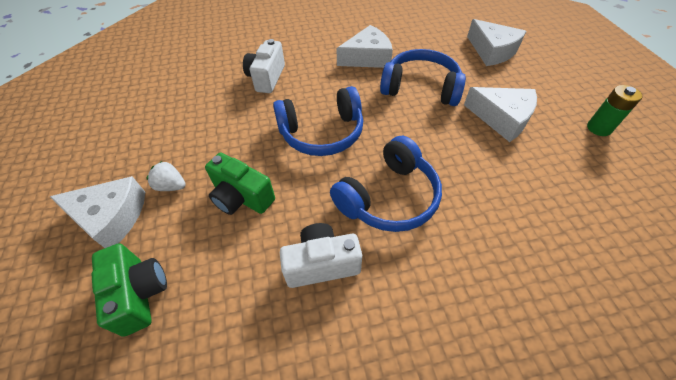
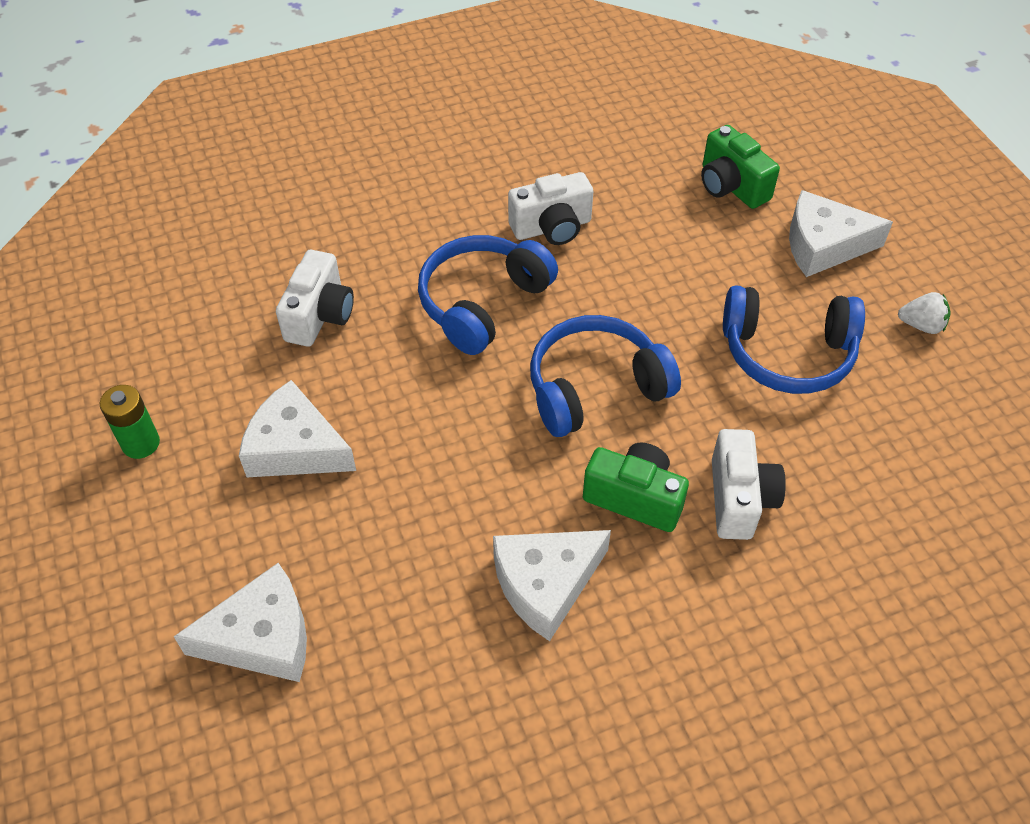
camera: 170 degrees right, 0 degrees up
white strawberry [147,161,186,191] -> white strawberry moved to [898,292,950,334]
green camera [205,153,275,215] -> green camera moved to [583,443,689,532]
blue headphones [380,49,466,106] -> blue headphones moved to [723,285,865,394]
white cheese [467,19,526,66] -> white cheese turned 120 degrees clockwise [174,563,307,682]
none -> white camera [276,250,354,347]

